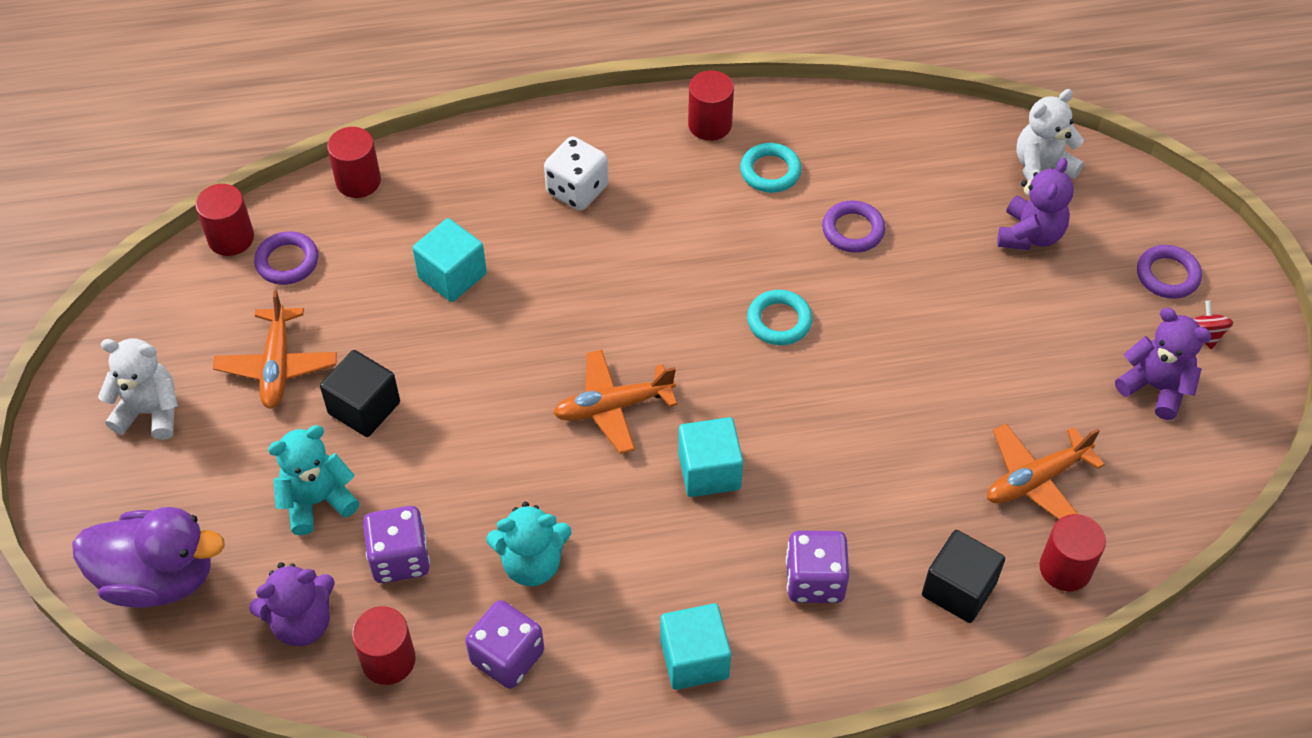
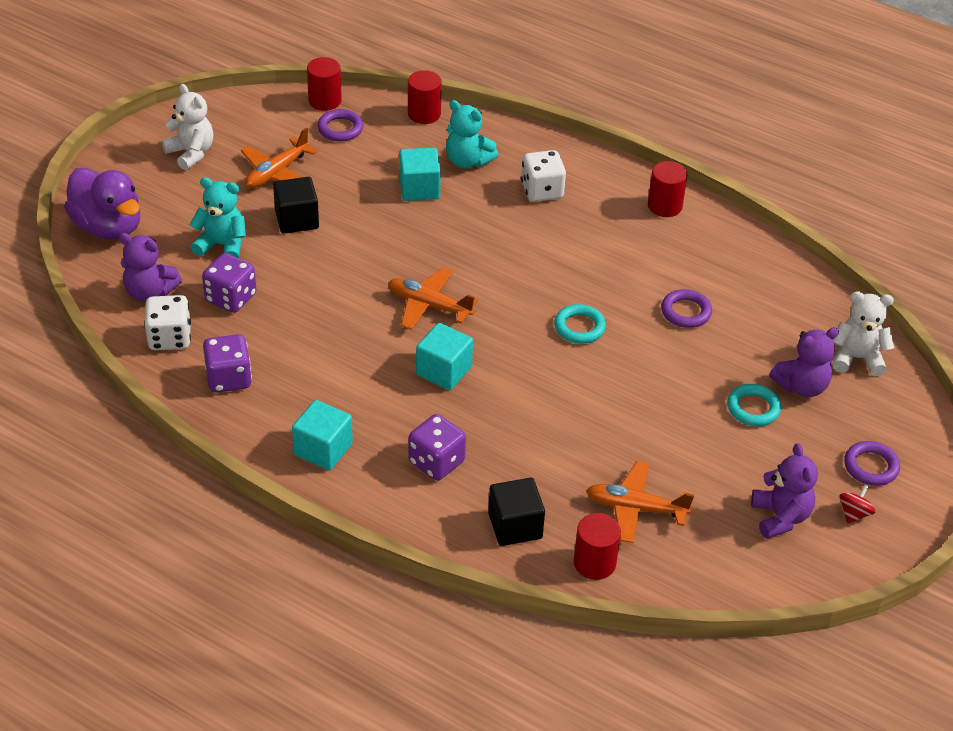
camera: 40 degrees right, 10 degrees down
red cylinder [352,606,416,685] -> white dice [144,295,191,350]
turquoise teddy bear [486,502,572,586] -> turquoise teddy bear moved to [446,100,498,169]
turquoise ring [740,143,802,193] -> turquoise ring moved to [727,384,781,426]

